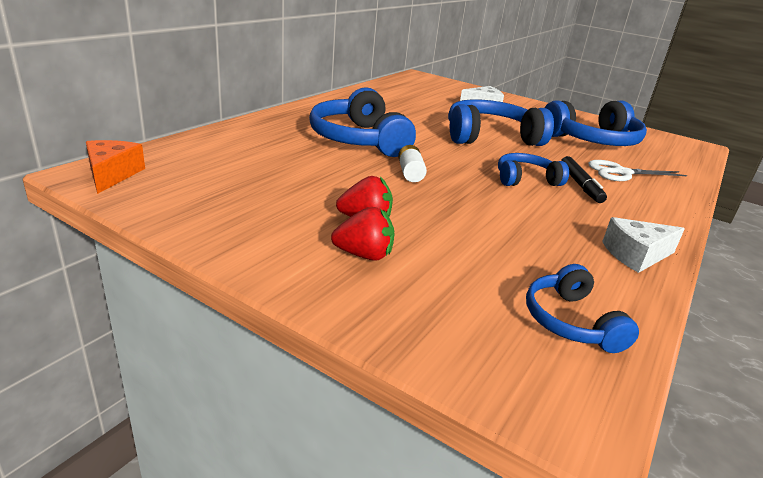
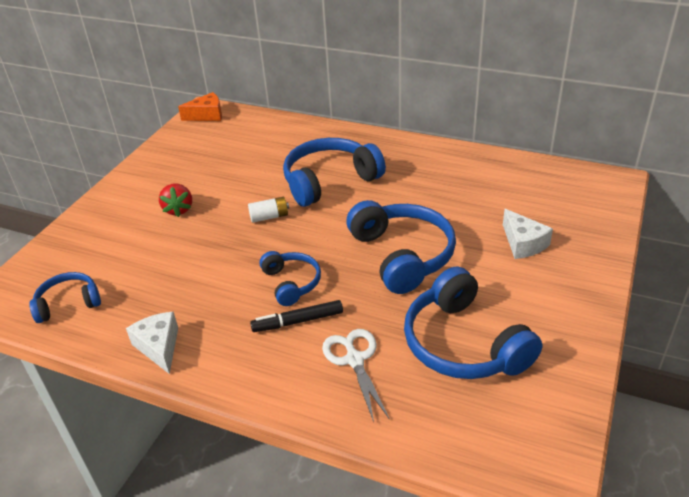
camera: 85 degrees right, 10 degrees up
red strawberry [331,207,395,261] -> none

